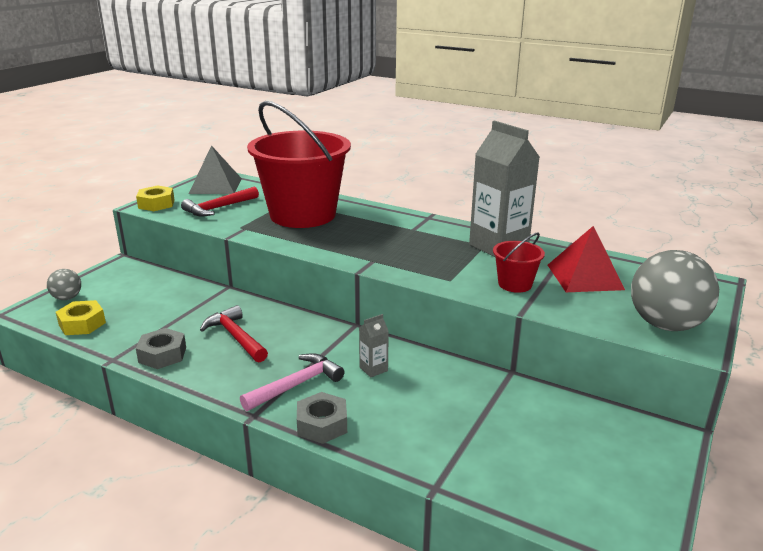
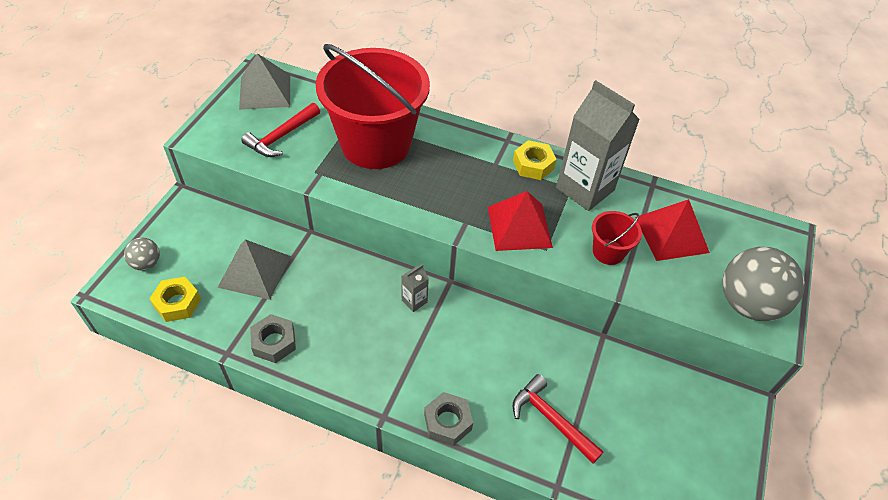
camera: 10 degrees left, 25 degrees up
yellow nut [136,185,175,211] -> yellow nut moved to [513,140,557,180]
red hammer [200,305,268,362] -> red hammer moved to [513,374,604,464]
pink hammer [240,353,344,411] -> none
grey carton [359,314,389,378] -> grey carton moved to [401,264,429,312]
none -> grey pyramid [217,239,291,300]
none -> red pyramid [488,191,553,251]

